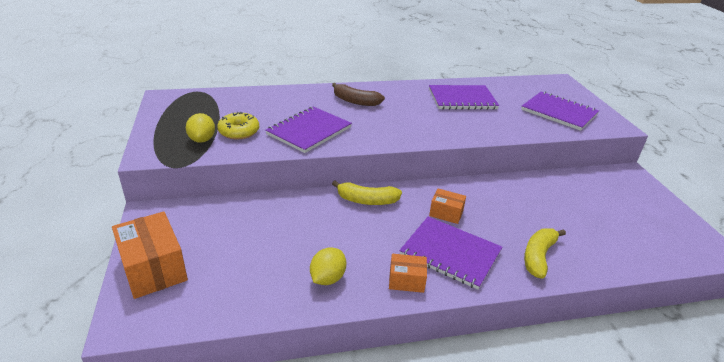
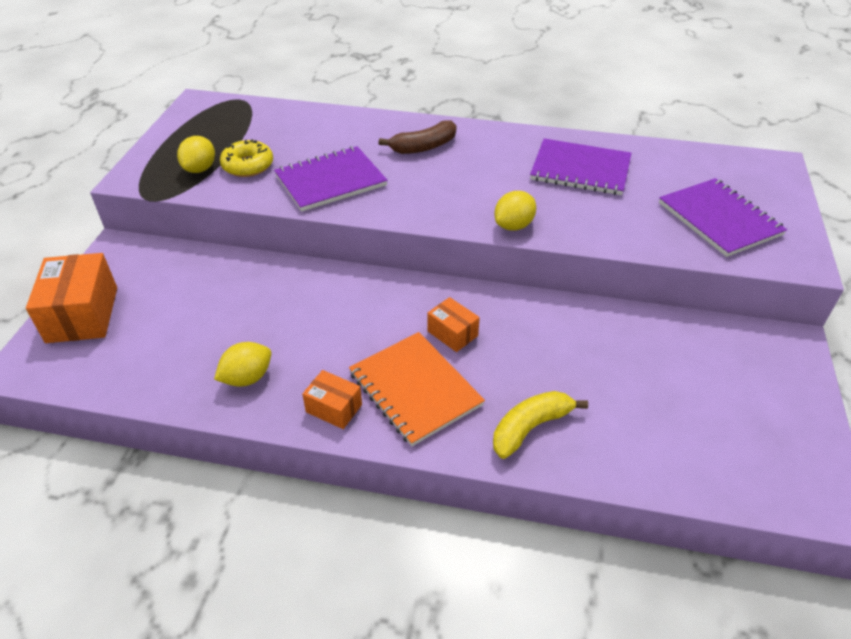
camera: 25 degrees right, 10 degrees up
brown banana [332,83,385,106] -> brown banana turned 75 degrees counterclockwise [378,121,456,154]
yellow banana [332,181,402,205] -> none
purple notebook [399,217,502,290] -> orange notebook [349,332,485,446]
none -> yellow lemon [494,191,536,231]

